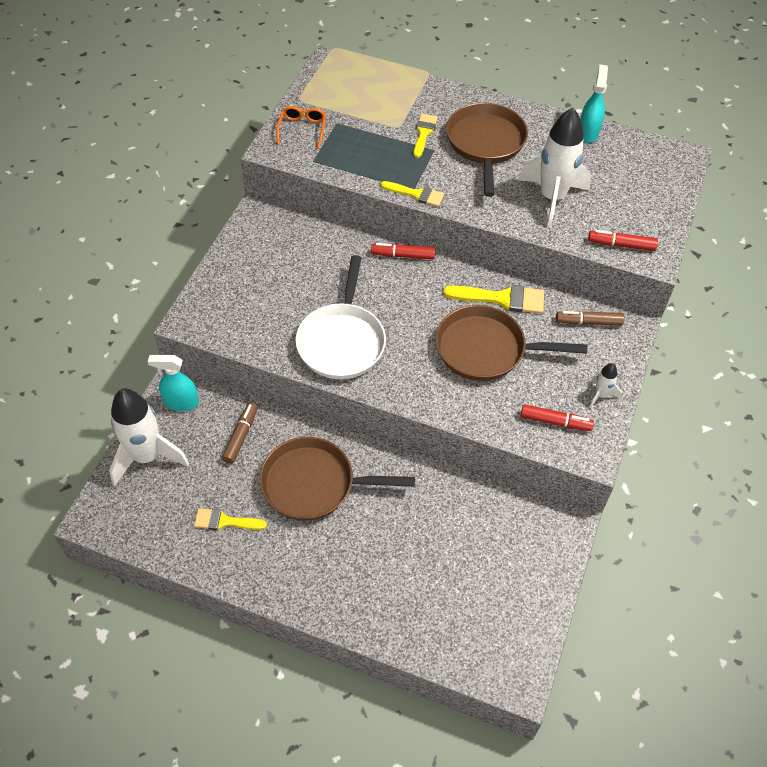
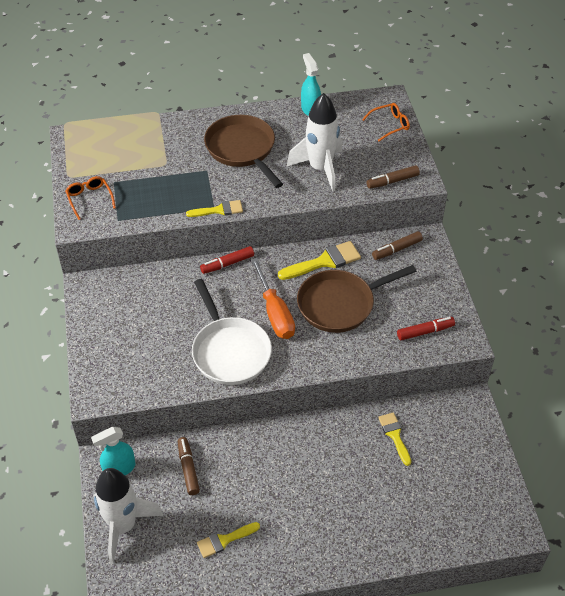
camera: 30 degrees left, 5 degrees down
brown pan [259,437,415,521] -> none
yellow brush [414,114,438,158] -> yellow brush moved to [378,412,411,466]
red marker [588,230,658,251] -> brown marker [366,165,420,189]
white rocket [589,363,622,408] -> none
none -> orange screwdriver [251,258,295,339]
none -> orange glasses [362,103,410,141]

